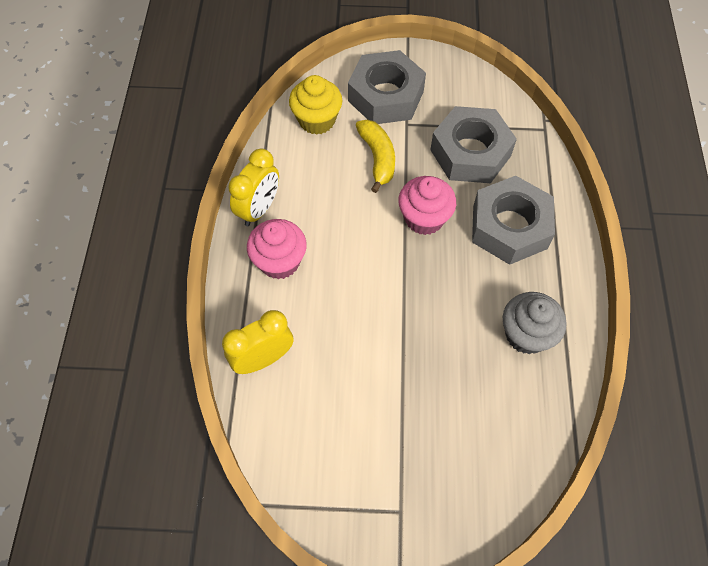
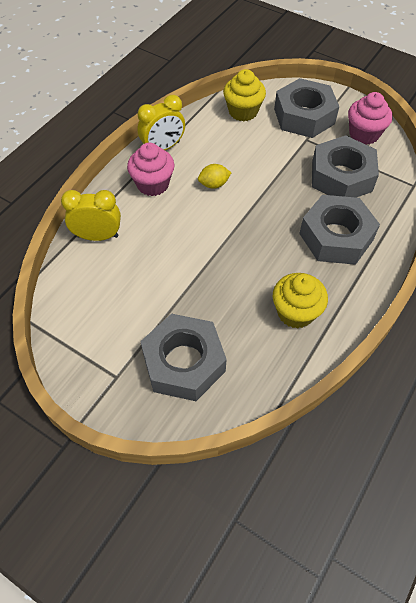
camera: 30 degrees right, 5 degrees down
yellow banana [356,119,395,193] -> none
pink cupcake [398,176,456,235] -> pink cupcake moved to [348,92,393,145]
grey cupcake [503,292,567,354] -> yellow cupcake [273,273,328,329]
none -> grey nut [140,314,227,401]
none -> yellow lemon [198,164,231,189]

